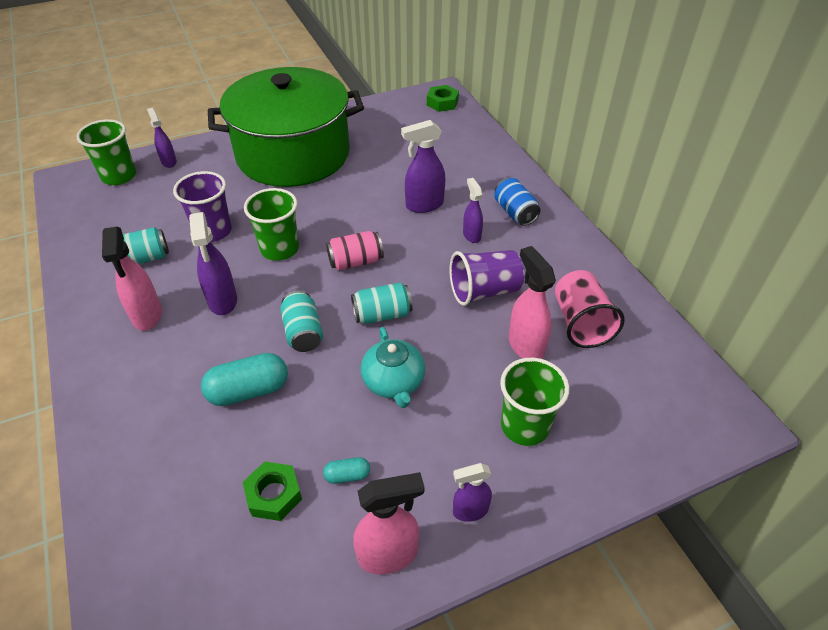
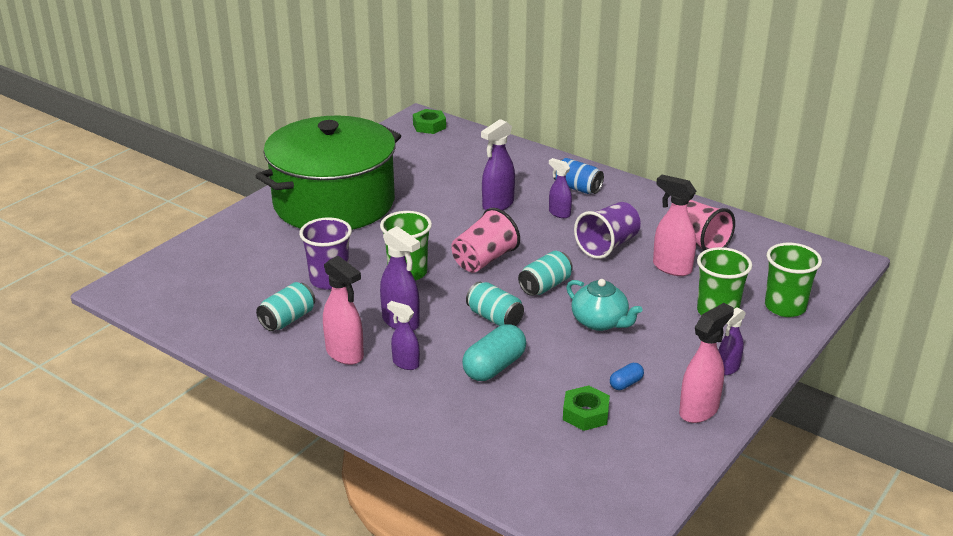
camera: 30 degrees left, 15 degrees down
green cup [76,119,136,185] -> green cup moved to [765,243,822,317]
purple spray bottle [147,108,177,168] -> purple spray bottle moved to [387,301,420,370]
turquoise capsule [323,457,370,484] -> blue capsule [610,363,644,390]
pink can [326,231,384,270] -> pink cup [451,208,520,272]

